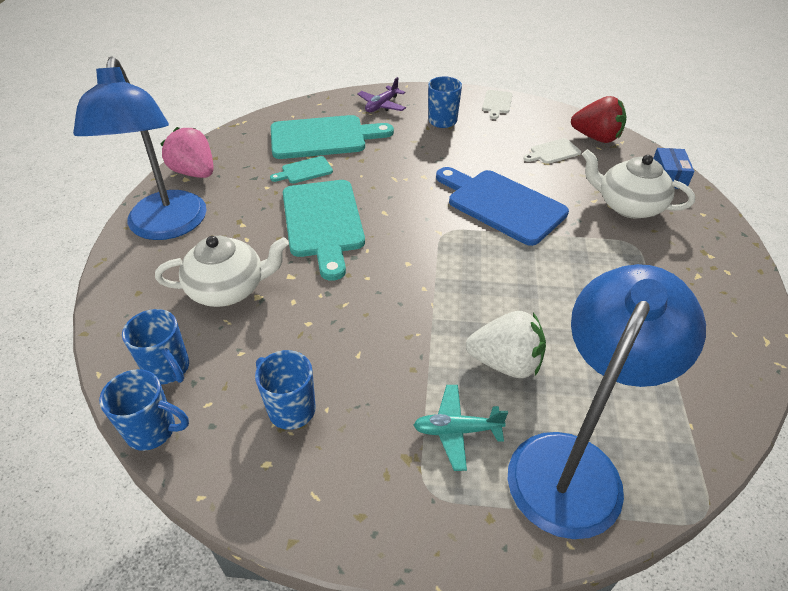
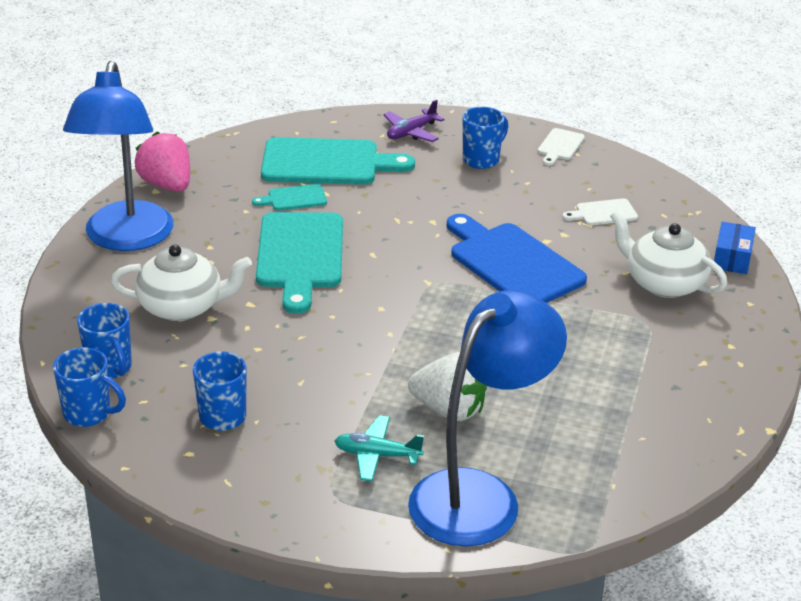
camera: 10 degrees right, 10 degrees down
red strawberry [571,96,626,143] -> none

